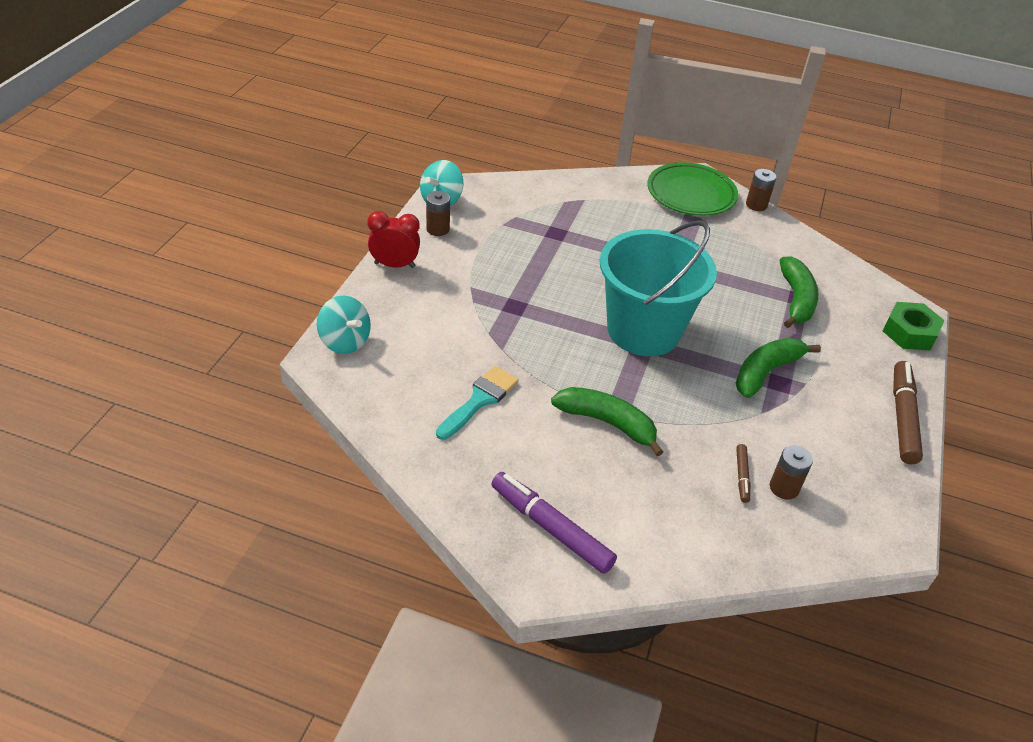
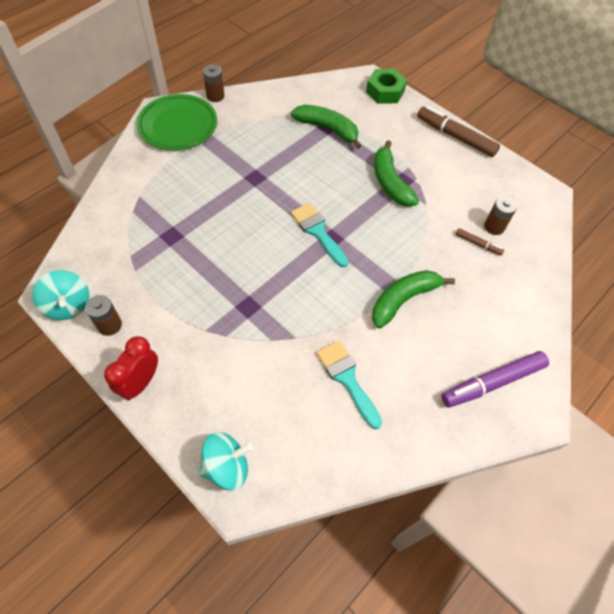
camera: 65 degrees left, 15 degrees up
turquoise bucket [600,220,717,356] -> turquoise brush [291,203,349,268]

